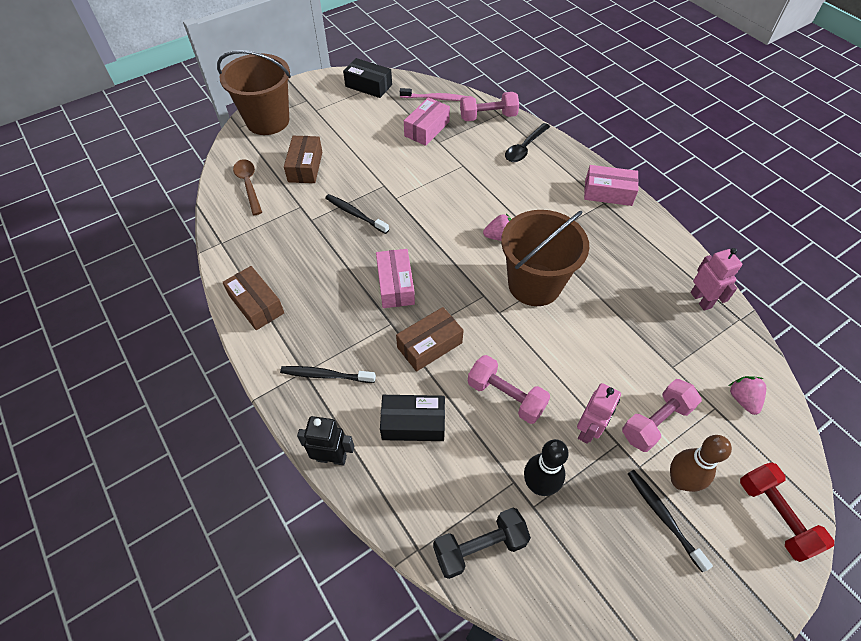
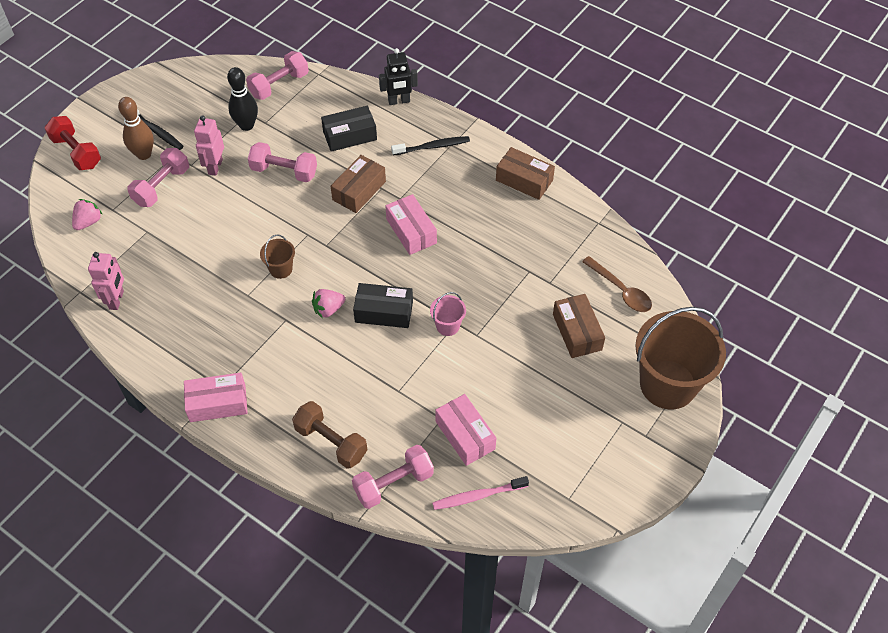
camera: 160 degrees right, 0 degrees up
black toothbrush [325,194,389,234] -> none
black box [343,58,392,98] -> black box moved to [353,283,413,328]
pink box [404,97,450,146] -> pink box turned 45 degrees counterclockwise [435,394,496,466]
black dumbbell [433,508,531,579] -> pink dumbbell [246,51,309,100]
brown bucket [501,210,589,306] -> brown bucket [260,234,295,279], size x0.43
black spoon [505,123,550,162] -> brown dumbbell [292,401,367,469]
pink robot [690,248,742,311] -> pink robot turned 135 degrees counterclockwise [88,252,124,310]
pink strawberry [729,376,766,415] -> pink strawberry turned 120 degrees counterclockwise [72,199,103,230]
none -> pink bucket [430,292,466,336]

